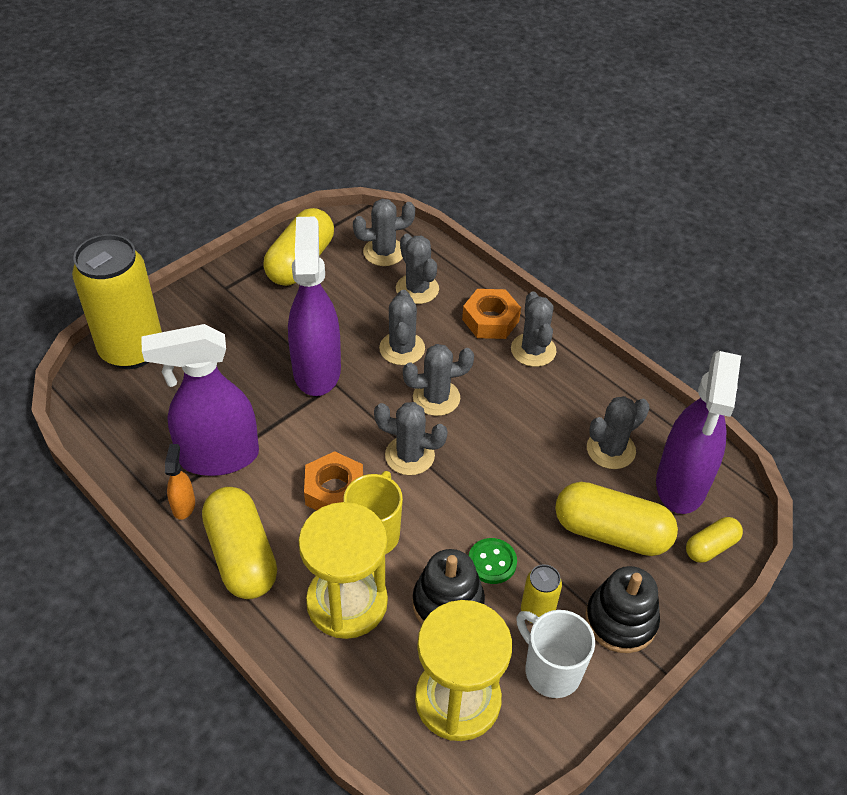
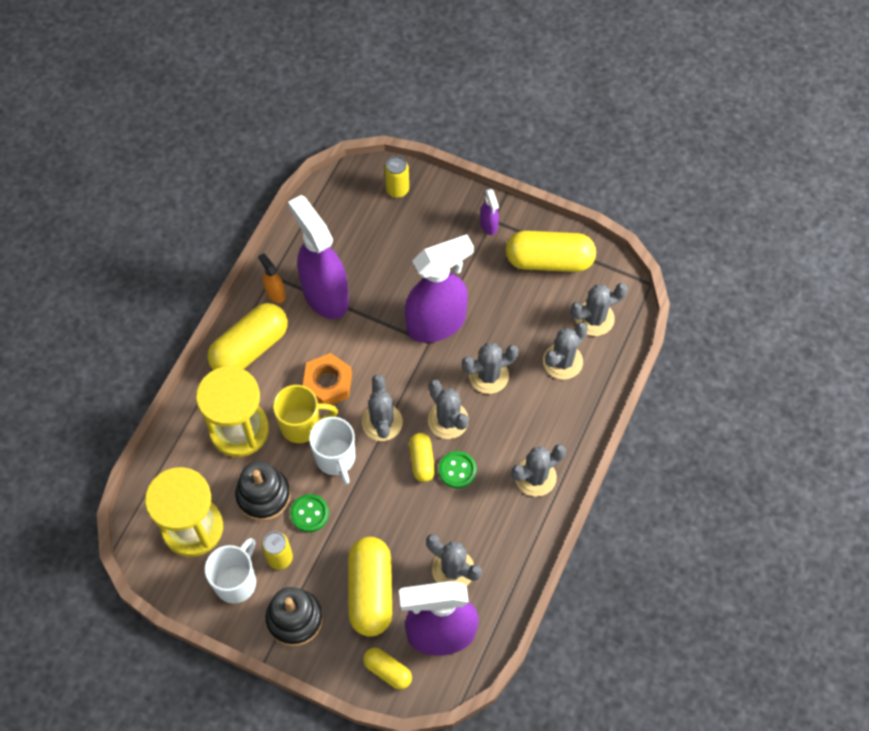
camera: 70 degrees right, 15 degrees up
yellow can [72,234,162,369] -> yellow can [385,156,409,198], size x0.44
orange spray bottle [165,444,195,520] -> orange spray bottle turned 105 degrees counterclockwise [258,253,286,303]
grey cactus [353,199,415,266] -> grey cactus turned 75 degrees counterclockwise [571,283,628,336]
orange nut [462,289,521,339] -> none
none -> white mug [309,417,355,485]
none -> yellow capsule [409,433,435,482]
none -> green button [439,451,477,489]
none -> purple spray bottle [480,189,499,235]

